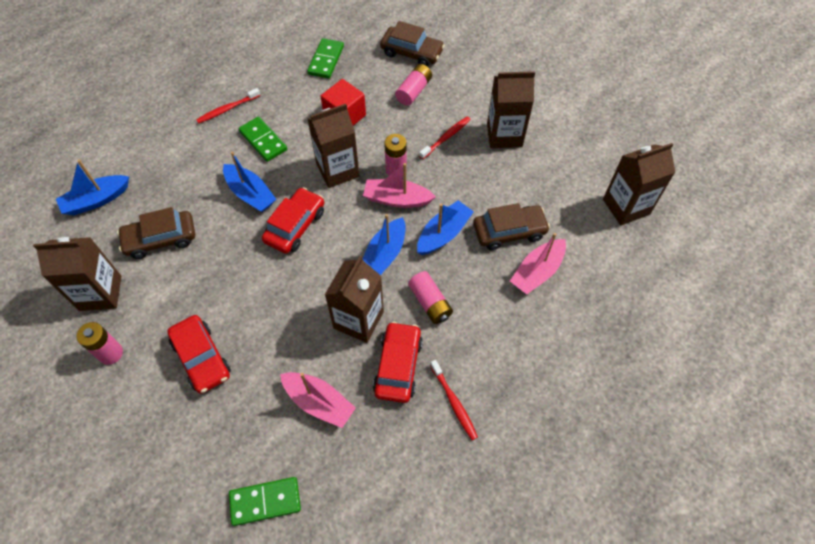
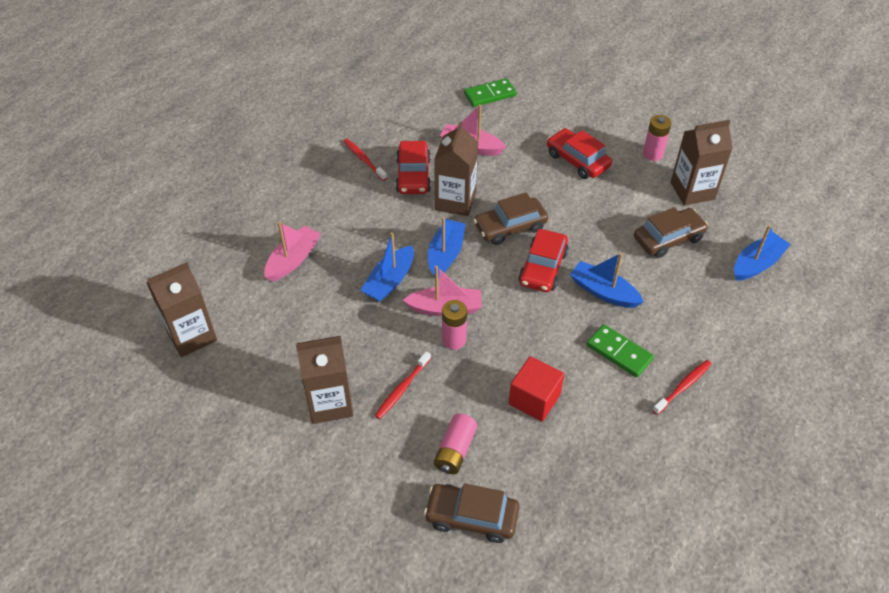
camera: 170 degrees right, 10 degrees down
green domino [307,38,344,79] -> none
brown carton [308,104,360,188] -> none
pink battery [408,271,453,324] -> none
brown car [473,203,550,250] -> brown car moved to [473,192,548,245]

